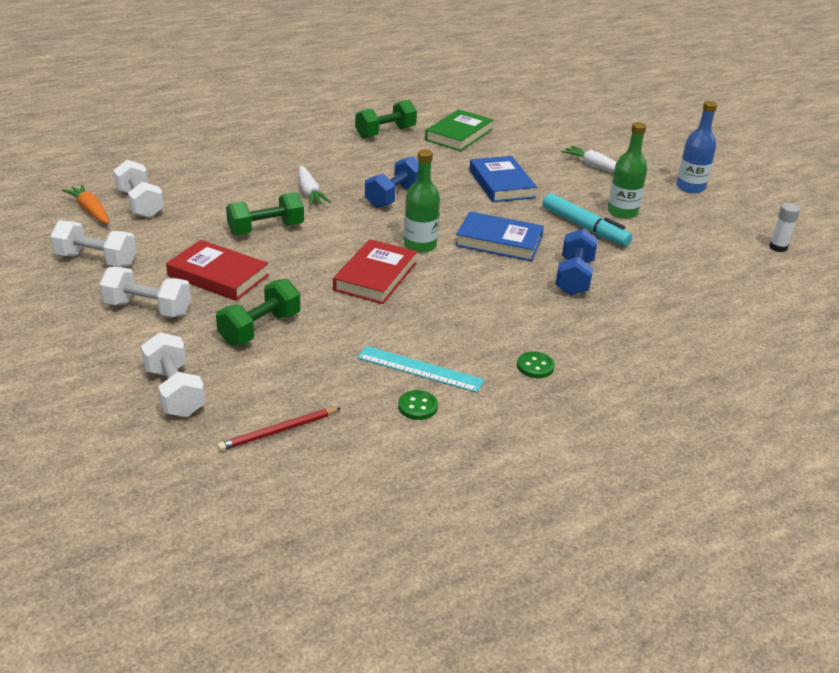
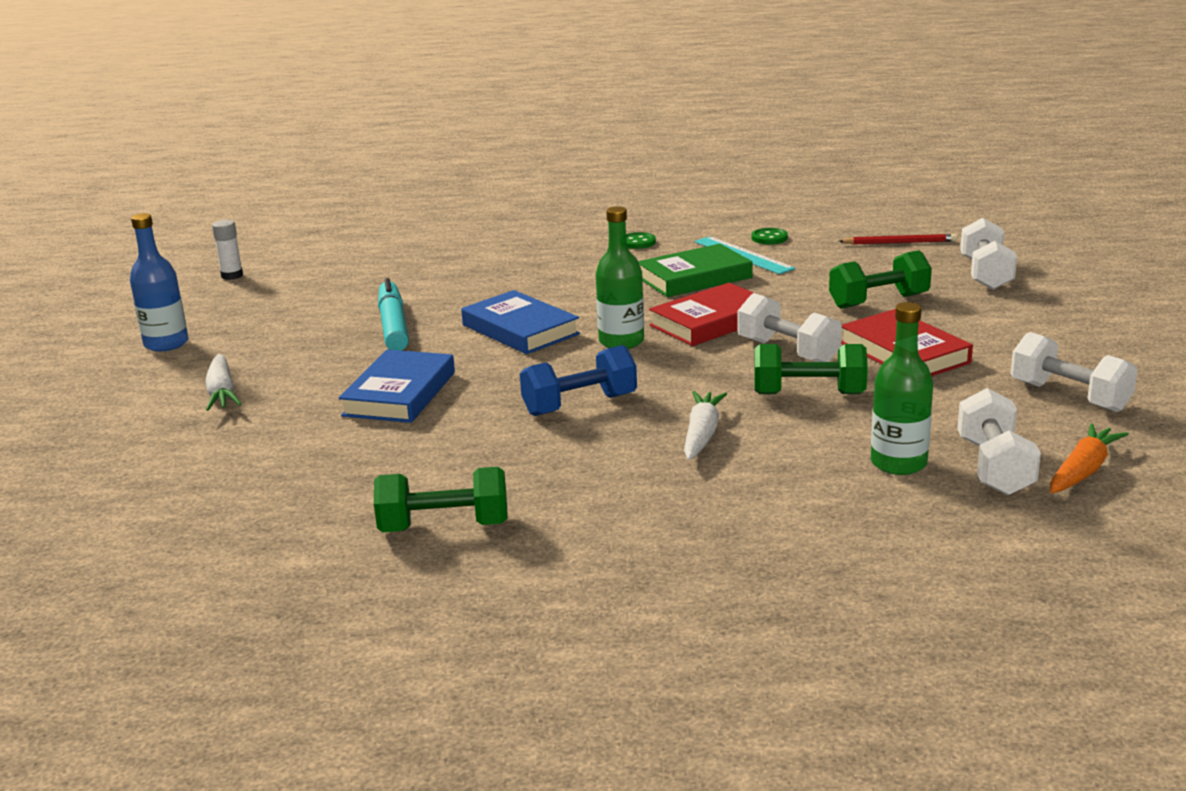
camera: 145 degrees left, 10 degrees down
orange carrot [62,184,109,224] -> orange carrot turned 135 degrees counterclockwise [1050,424,1128,493]
white dumbbell [99,267,191,317] -> white dumbbell moved to [738,293,842,362]
green book [425,109,493,151] -> green book moved to [638,244,753,297]
blue dumbbell [555,229,598,296] -> none
green bottle [608,122,647,219] -> green bottle moved to [871,302,933,475]

